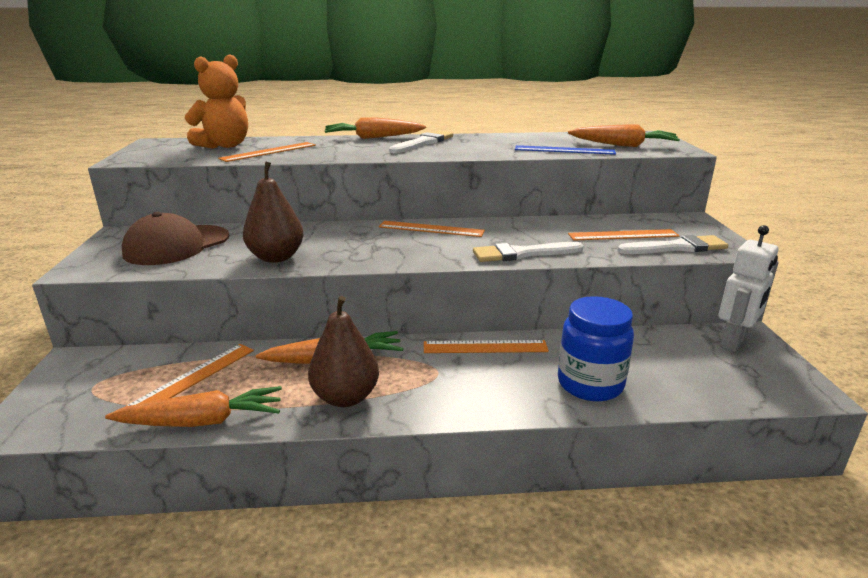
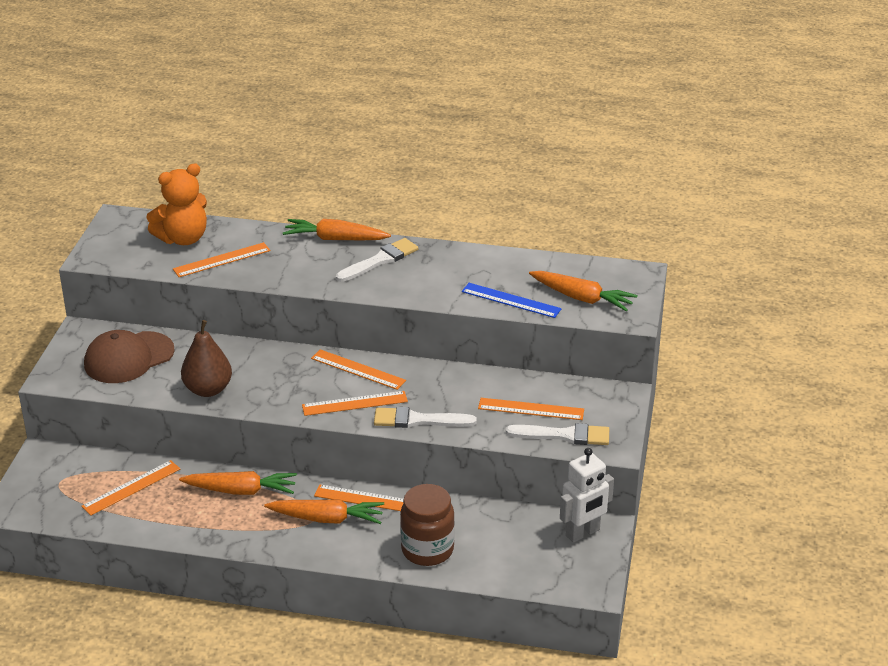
camera: 15 degrees right, 10 degrees up
orange carrot [105,386,282,427] -> orange carrot moved to [264,499,384,524]
brown pear [308,296,379,407] -> none
blue jar [558,296,634,402] -> brown jar [400,484,455,566]
none -> orange ruler [302,391,408,416]

